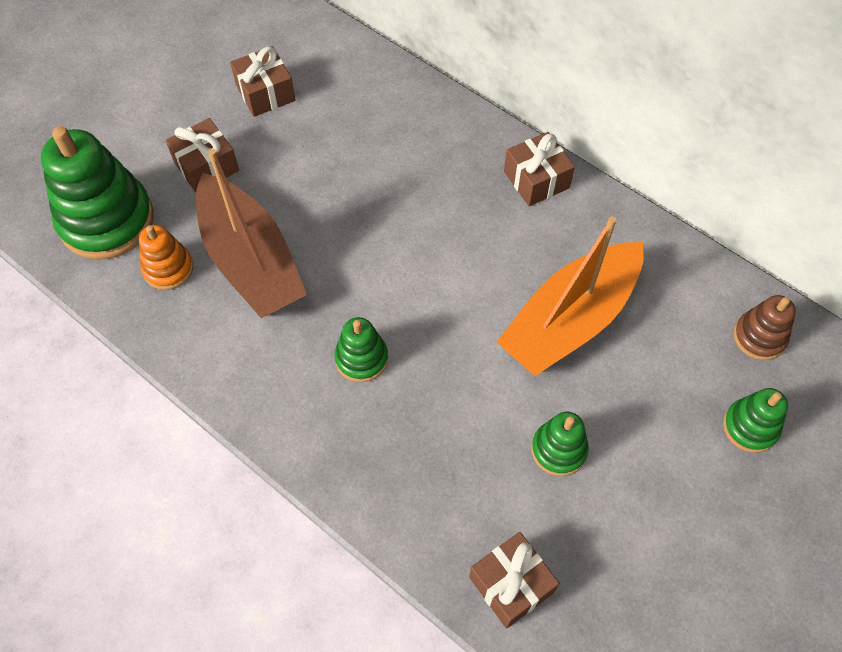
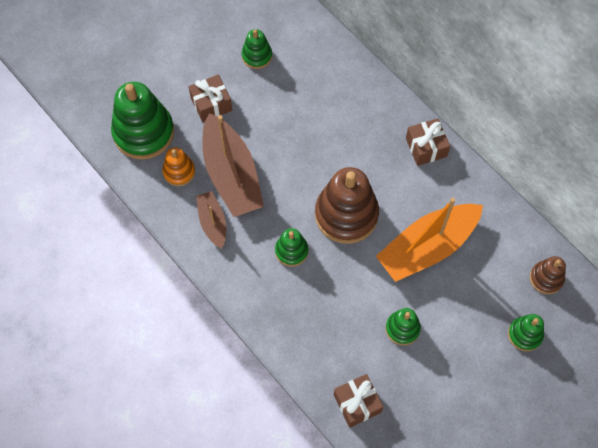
camera: 10 degrees right, 5 degrees up
brown gift [230,46,296,117] -> green stacking toy [242,29,272,69]
none -> brown boat [196,191,226,249]
none -> brown stacking toy [315,167,379,244]

